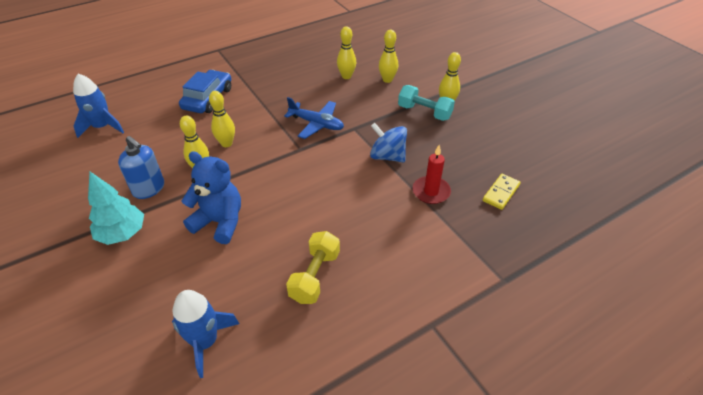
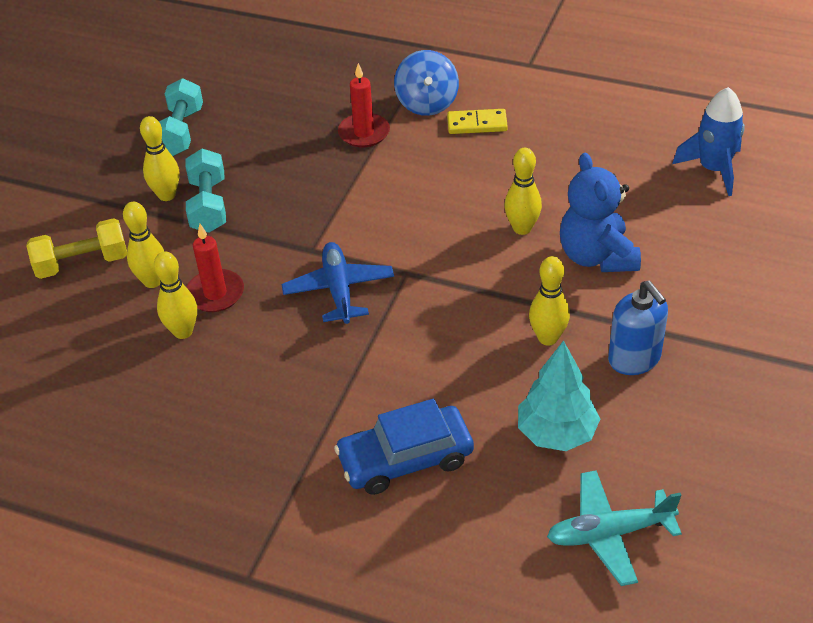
camera: 125 degrees left, 0 degrees up
blue rocket [73,74,124,138] -> turquoise plane [547,470,682,586]
turquoise tree [88,172,144,245] -> turquoise tree moved to [518,340,600,451]
blue soap dispenser [118,136,164,199] -> blue soap dispenser turned 150 degrees clockwise [608,280,668,375]
yellow bowling pin [209,91,235,147] -> yellow bowling pin moved to [505,148,542,235]
yellow dumbbell [286,231,340,304] -> yellow dumbbell moved to [26,218,127,279]
blue spinning top [370,123,407,162] -> blue spinning top moved to [394,50,459,116]
yellow domino [483,174,521,210] -> yellow domino moved to [447,109,508,134]
none -> turquoise dumbbell [159,78,203,156]
none -> red candle [186,224,244,312]

